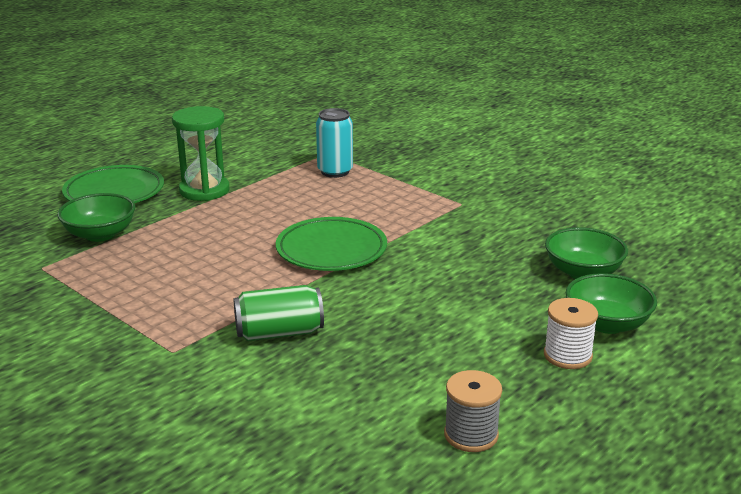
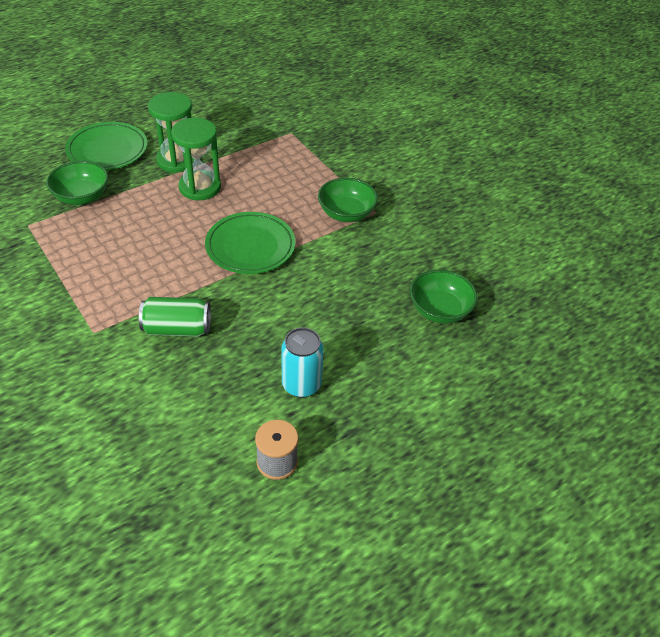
camera: 10 degrees right, 20 degrees up
turquoise can [316,108,353,178] -> turquoise can moved to [281,327,324,398]
white spool [544,298,598,369] -> none
green bowl [566,273,657,334] -> green bowl moved to [318,178,378,222]
none -> green hourglass [171,118,221,200]

